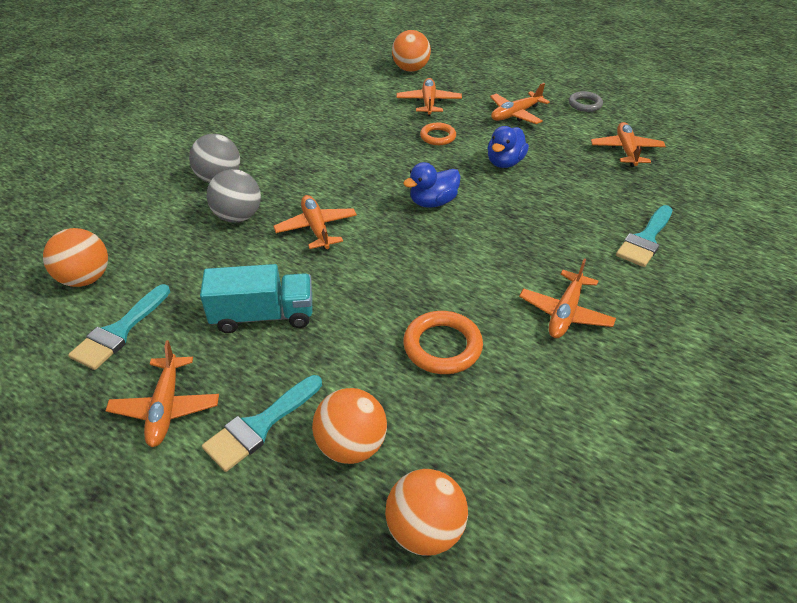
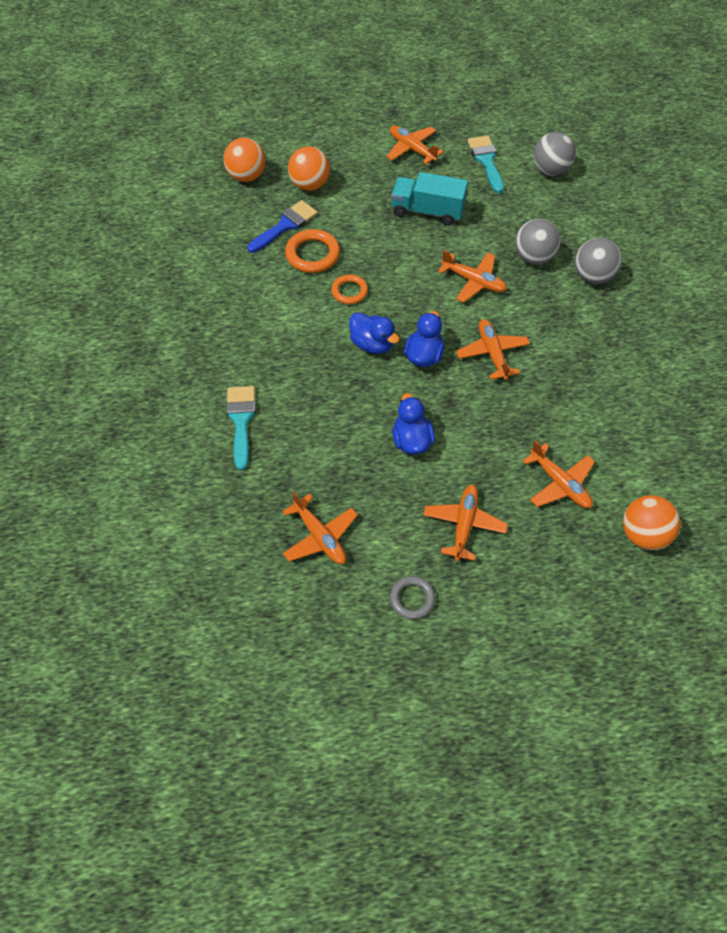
camera: 140 degrees right, 15 degrees up
orange ball [43,228,108,287] -> grey ball [533,132,576,176]
turquoise truck [200,264,312,333] -> turquoise truck turned 60 degrees clockwise [391,172,468,226]
turquoise brush [202,375,322,472] -> none
orange ring [420,123,456,145] -> orange ring moved to [331,274,368,304]
orange plane [519,259,616,338] -> orange plane moved to [456,319,530,380]
none -> blue brush [247,200,318,253]
none -> blue duck [349,312,400,354]

